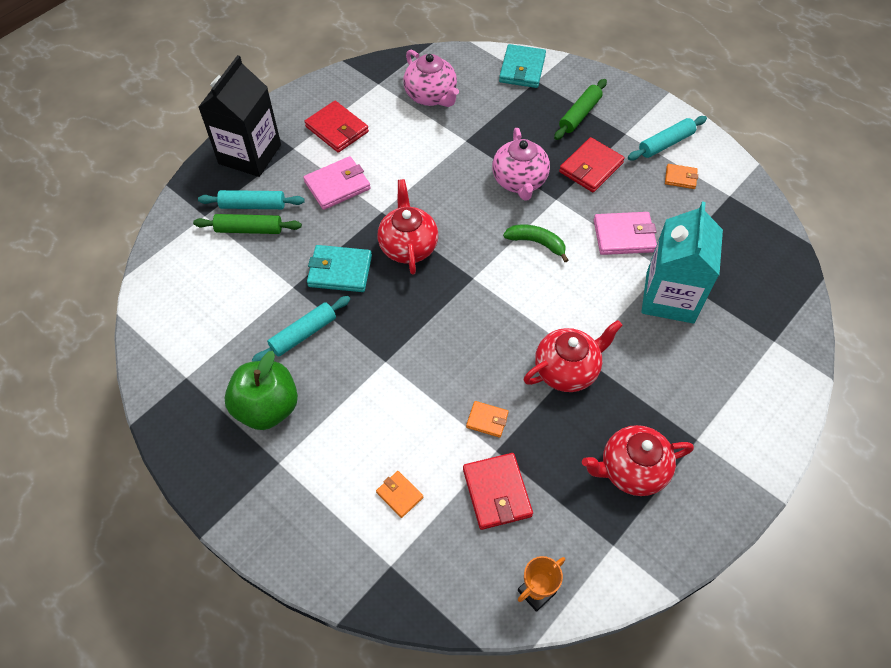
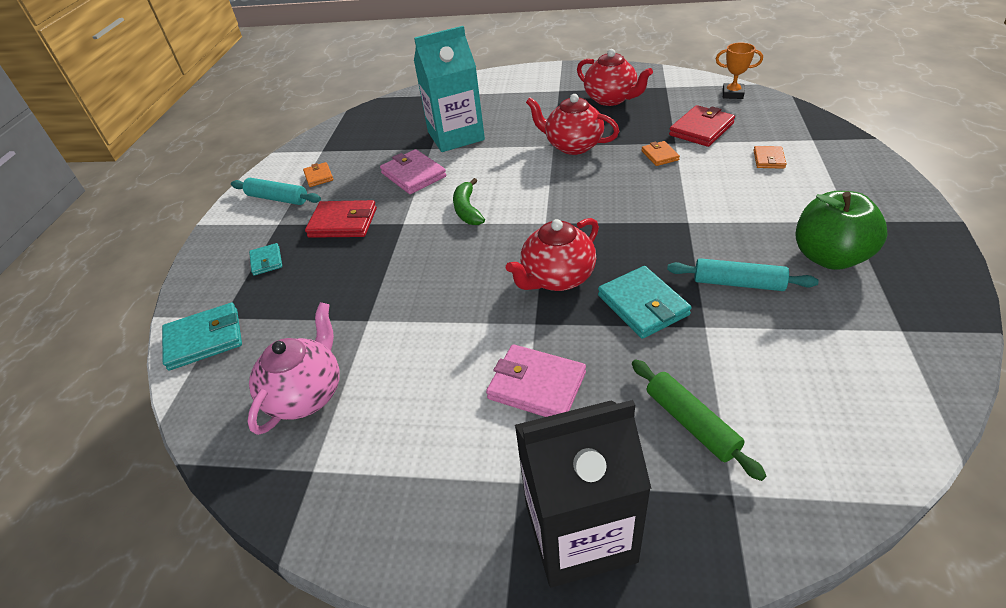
camera: 120 degrees left, 15 degrees down
turquoise rolling pin [198,190,304,209] -> none
red wallet [304,101,369,153] -> none
pink teapot [492,128,550,200] -> none
green rolling pin [554,79,607,140] -> turquoise wallet [249,243,282,276]

